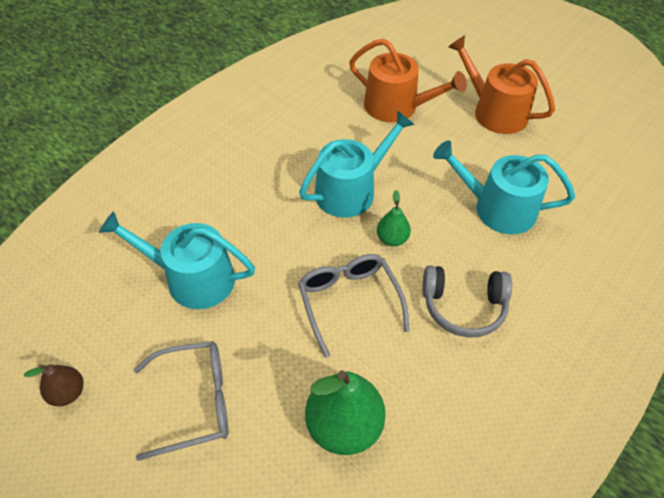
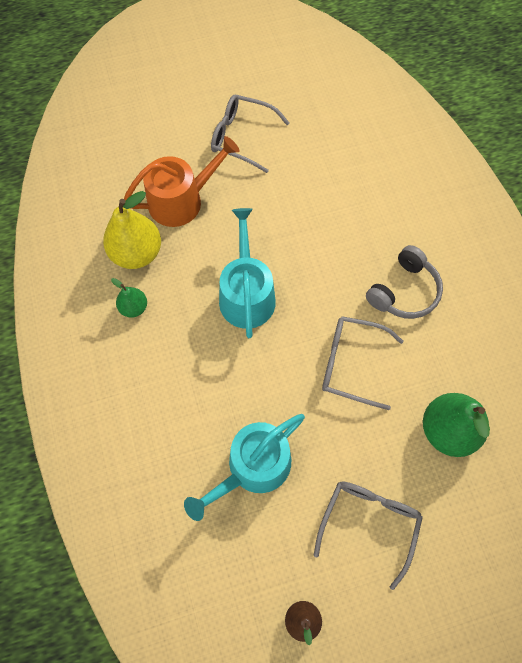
camera: 55 degrees left, 15 degrees up
green pear [377,190,411,246] -> green pear moved to [111,278,147,318]
turquoise watering can [433,140,575,234] -> none
orange watering can [448,35,555,134] -> grey glasses [211,94,289,173]
none -> yellow pear [103,191,161,269]

